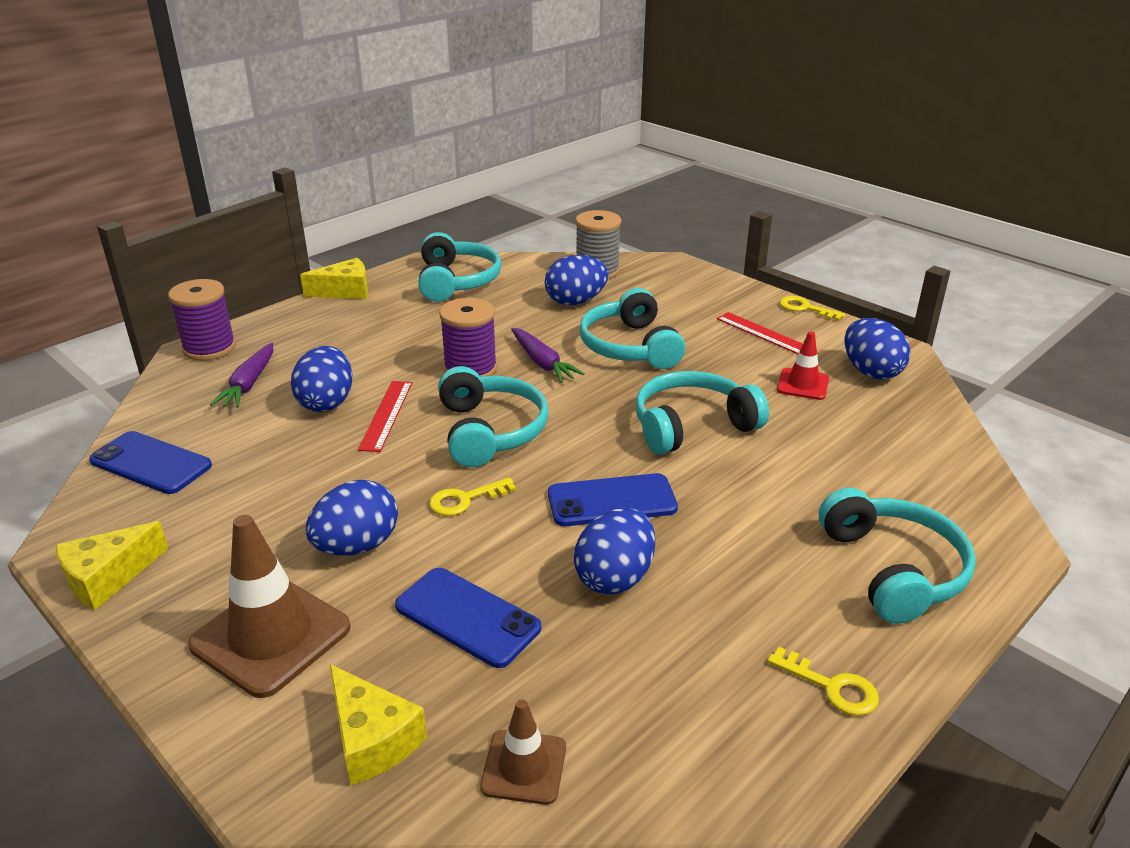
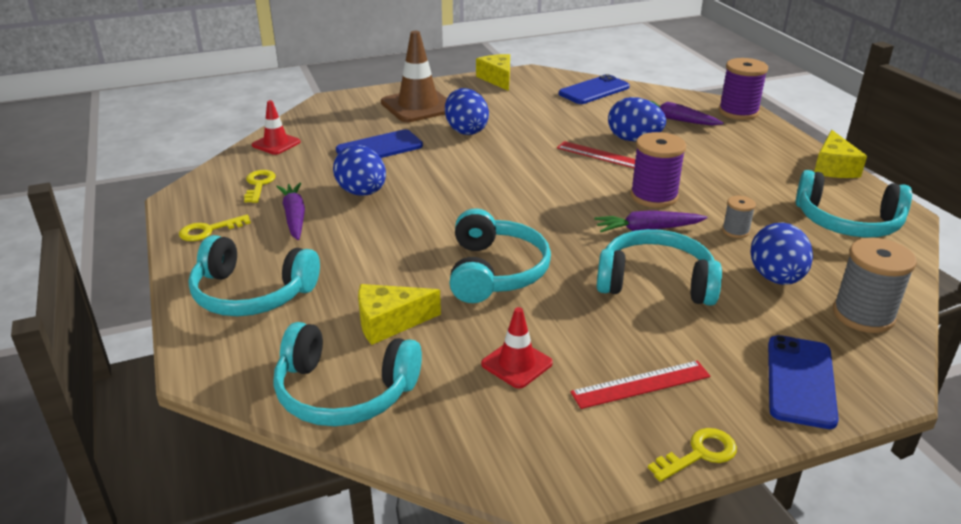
camera: 115 degrees right, 0 degrees up
yellow cheese [330,664,427,785] -> yellow cheese moved to [358,284,441,345]
yellow key [429,477,516,516] -> yellow key moved to [244,170,276,203]
turquoise headphones [438,366,548,467] -> turquoise headphones moved to [273,322,422,426]
brown traffic cone [480,699,566,805] -> red traffic cone [252,100,300,155]
blue phone [548,473,678,526] -> blue phone moved to [768,335,839,429]
blue egg [844,318,910,380] -> none
none -> purple carrot [276,183,305,240]
none -> grey spool [722,196,756,238]

